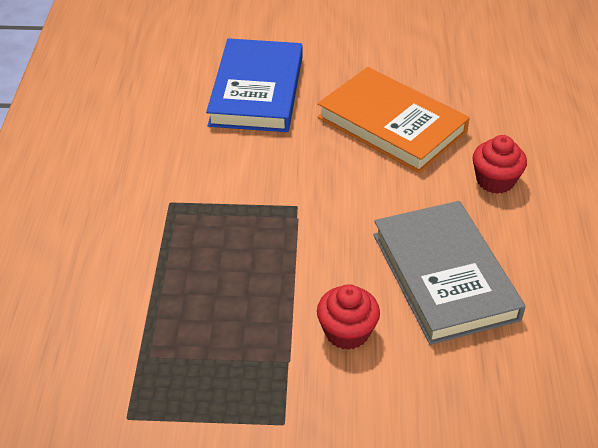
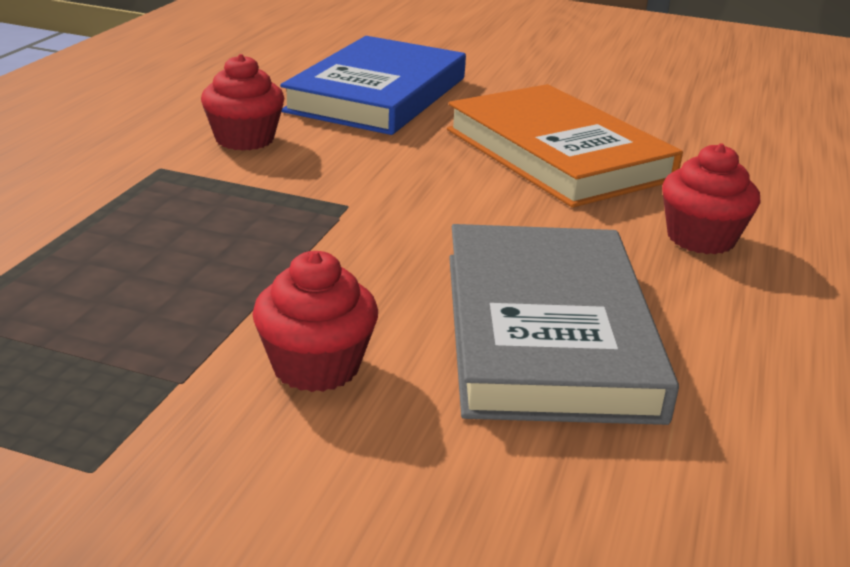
camera: 15 degrees right, 15 degrees down
none -> red cupcake [201,54,285,151]

